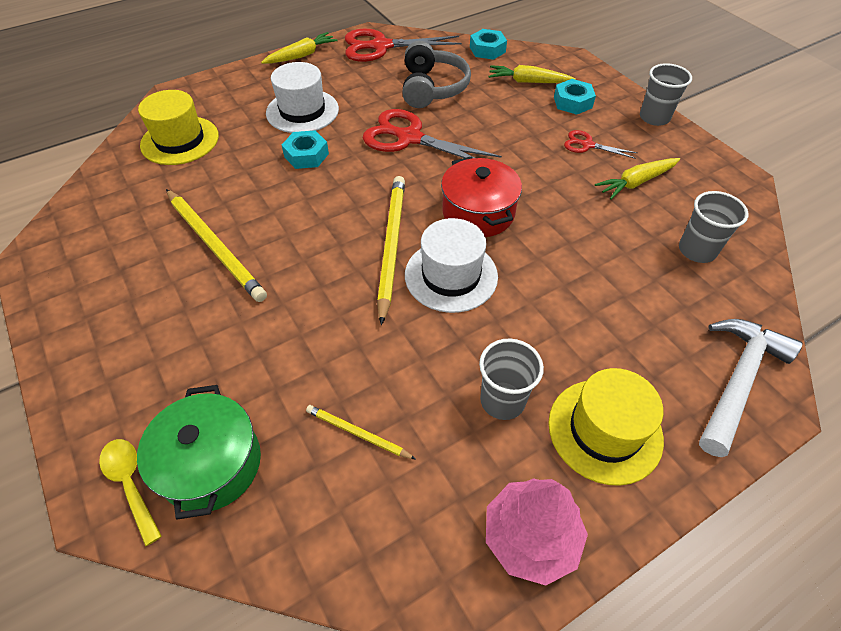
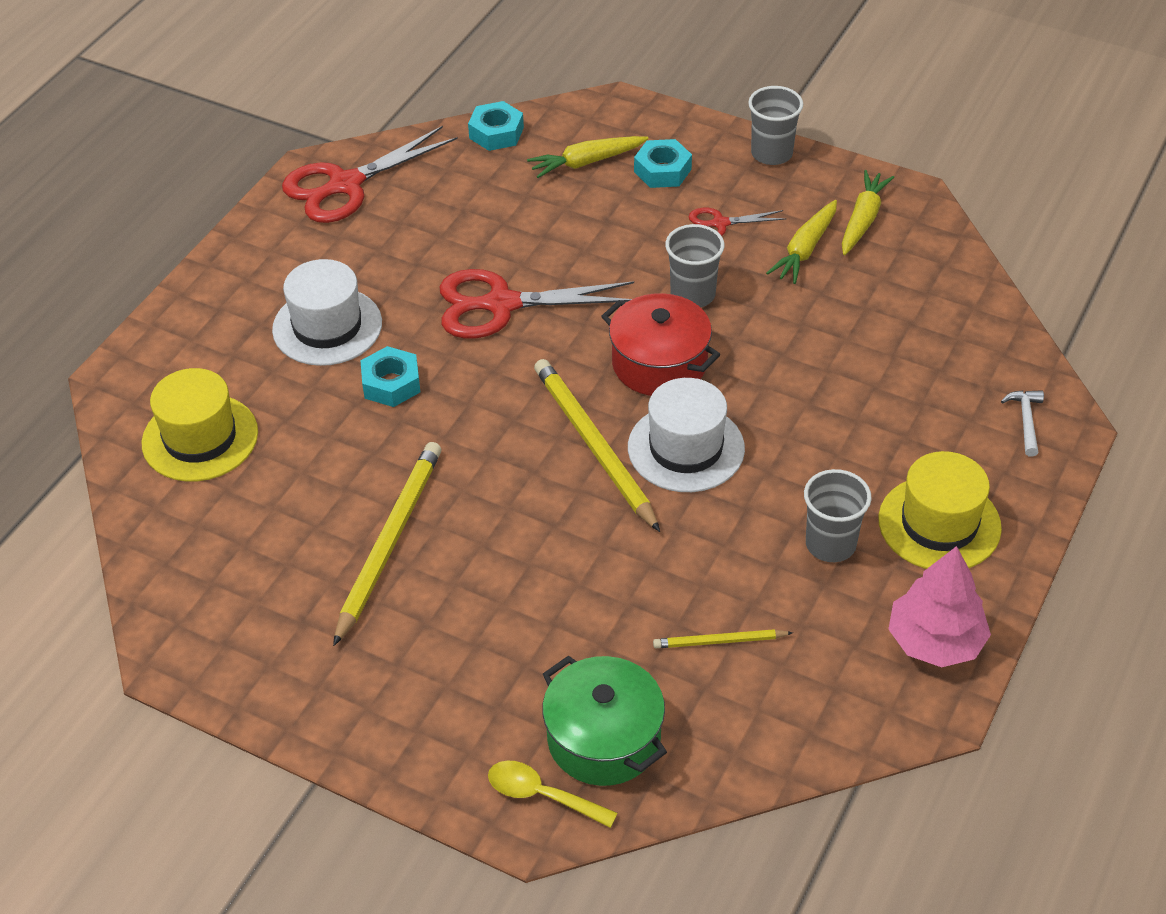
camera: 30 degrees left, 5 degrees down
yellow pencil [166,189,267,302] -> yellow pencil turned 90 degrees counterclockwise [333,442,441,646]
yellow carrot [261,32,338,64] -> yellow carrot moved to [842,170,894,255]
grey headphones [402,41,471,108] -> none
grey cup [679,191,749,263] -> grey cup moved to [665,224,725,308]
white hammer [699,319,803,457] -> white hammer [1001,390,1044,457], size x0.47

